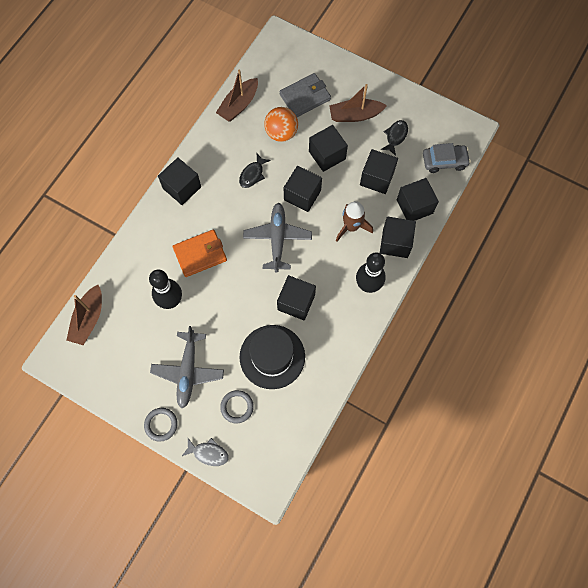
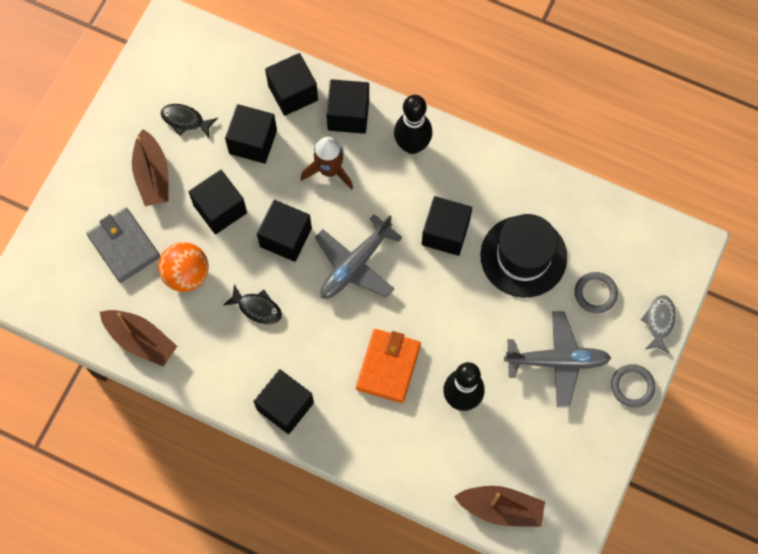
camera: 95 degrees left, 0 degrees up
orange wallet [173,229,227,277] -> orange wallet turned 45 degrees clockwise [356,329,421,403]
grey plane [243,203,312,272] -> grey plane turned 45 degrees counterclockwise [315,214,403,299]
grey car [423,143,471,173] -> none

